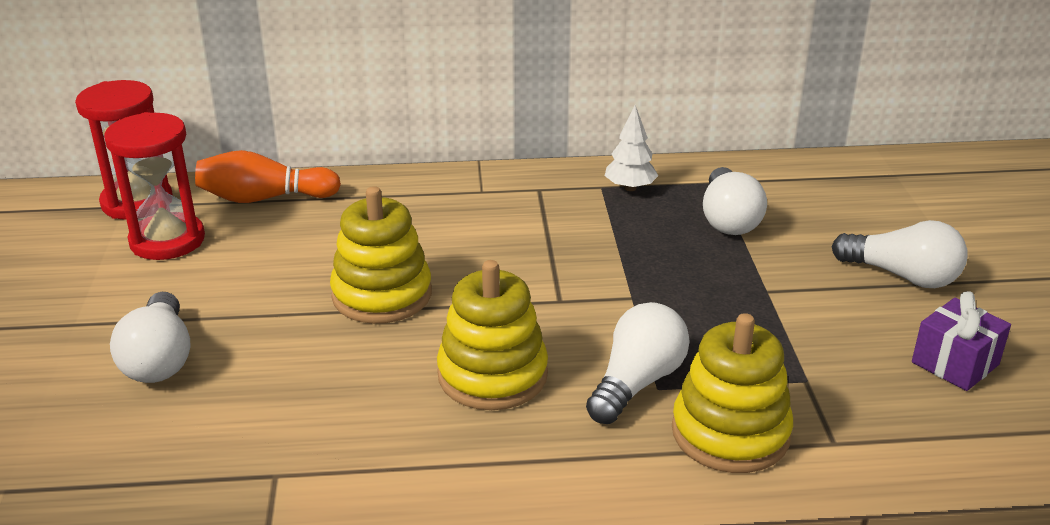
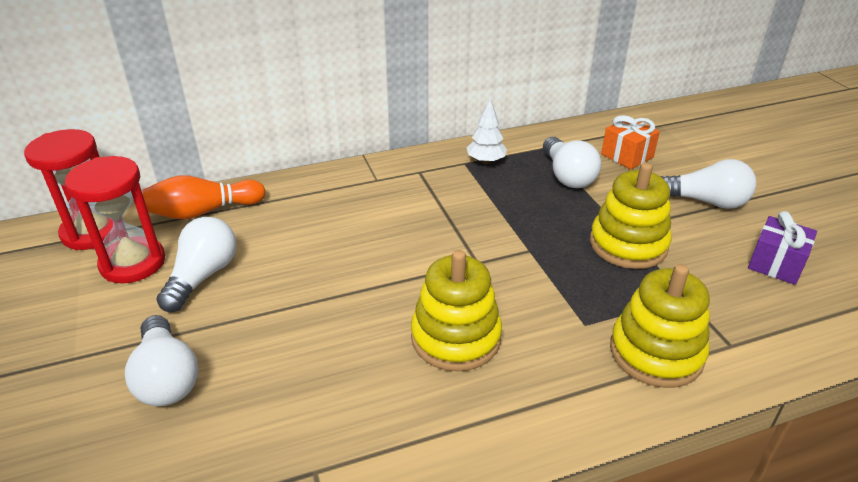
camera: 15 degrees left, 5 degrees up
yellow stacking toy [330,186,432,324] -> yellow stacking toy moved to [590,163,672,269]
white light bulb [586,302,690,424] -> white light bulb moved to [156,217,237,312]
none -> orange gift [601,115,660,169]

